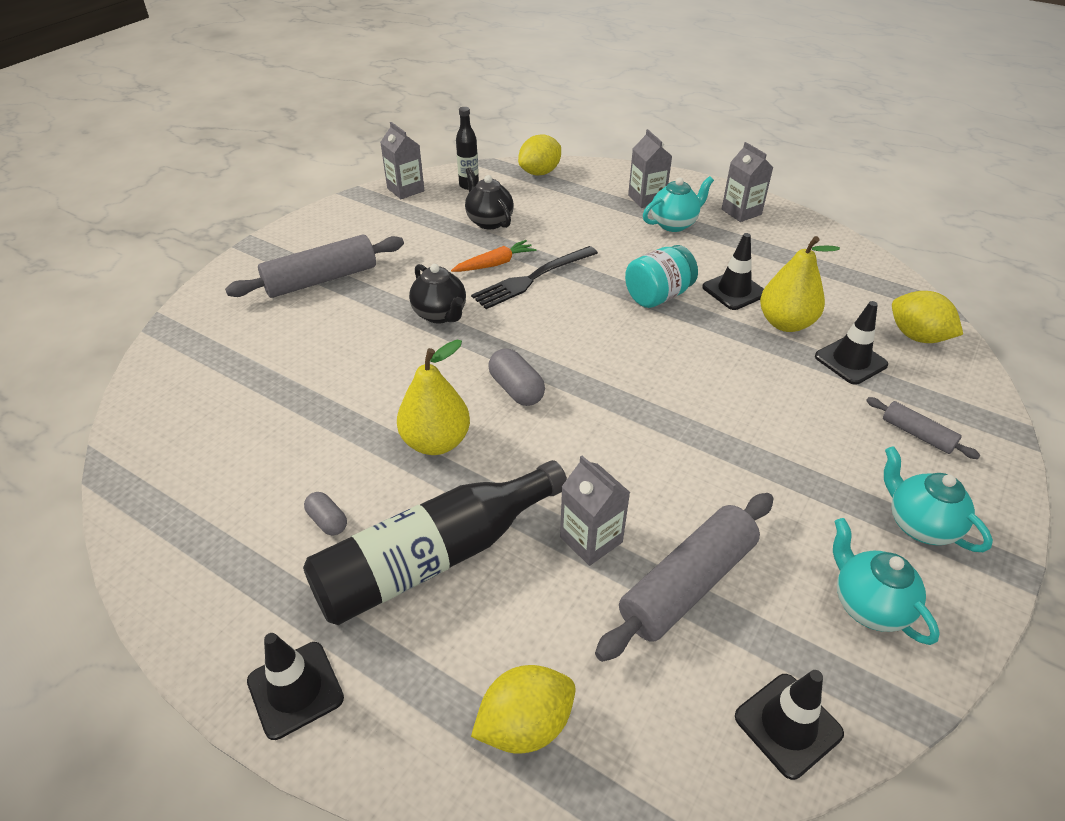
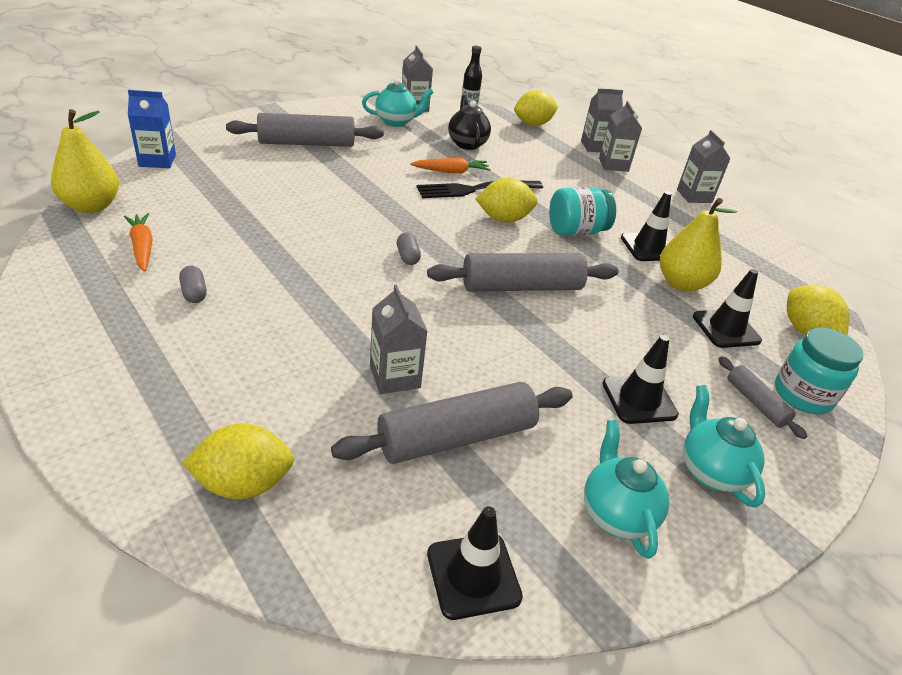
camera: 15 degrees right, 5 degrees down
black traffic cone [247,633,344,740] -> black traffic cone moved to [602,335,679,424]
black bottle [303,460,567,625] -> none
yellow pear [397,340,470,455] -> yellow pear moved to [51,109,119,213]
black teapot [409,264,466,323] -> none
grey capsule [488,348,545,406] -> grey capsule [397,232,421,265], size x0.64
turquoise teapot [643,176,714,232] -> turquoise teapot moved to [362,78,434,127]
none -> orange carrot [124,213,153,272]
none -> blue carton [128,90,176,168]
none -> grey rolling pin [427,253,618,292]
none -> yellow lemon [476,178,538,223]
none -> grey carton [581,88,623,152]
none -> turquoise jar [775,327,864,414]

